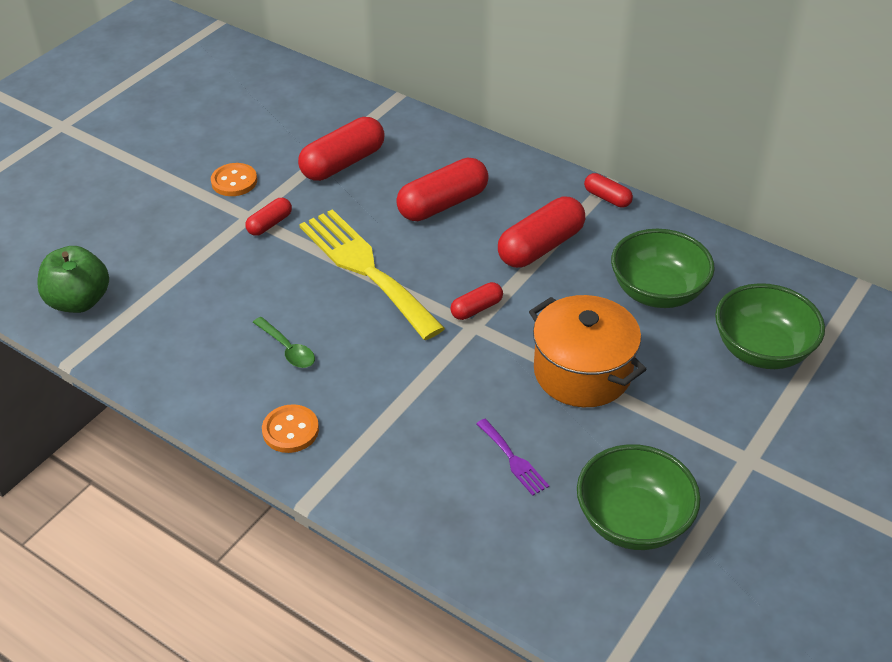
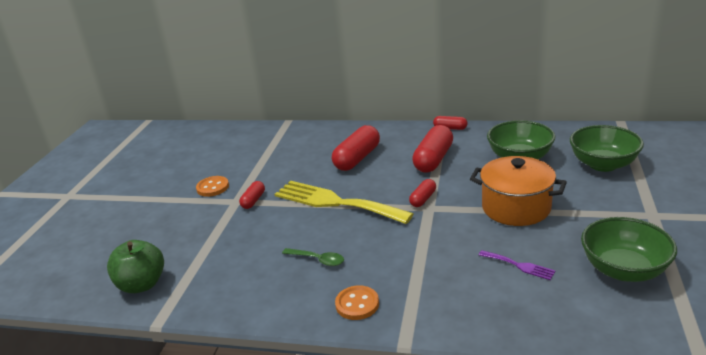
camera: 20 degrees left, 15 degrees down
red capsule [298,117,385,181] -> none

